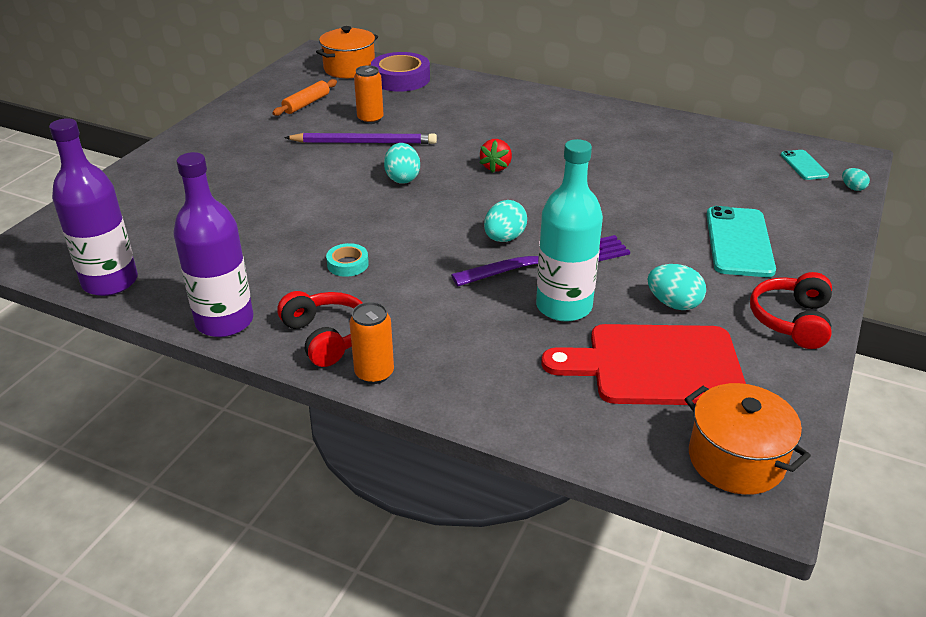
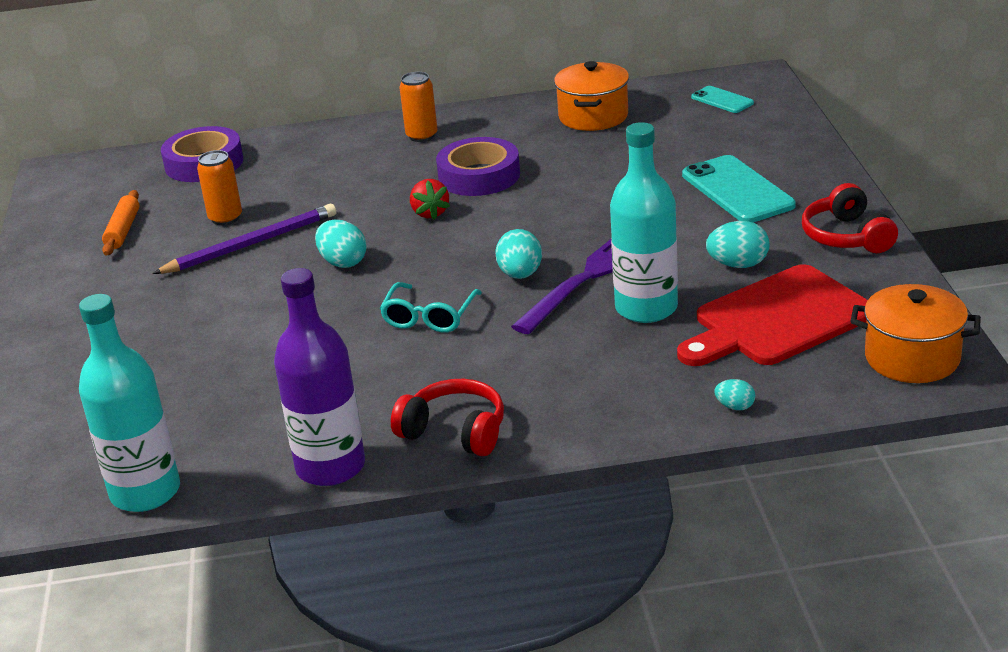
camera: 30 degrees left, 5 degrees down
purple bottle [49,118,138,296] -> turquoise bottle [79,294,180,512]
orange pot [316,26,378,78] -> orange pot moved to [554,61,629,131]
turquoise tape [326,243,369,277] -> none
orange can [349,302,394,384] -> orange can moved to [399,72,438,142]
turquoise egg [842,168,870,191] -> turquoise egg moved to [714,379,755,410]
none -> turquoise glasses [380,282,482,333]
none -> purple tape [436,137,520,196]

